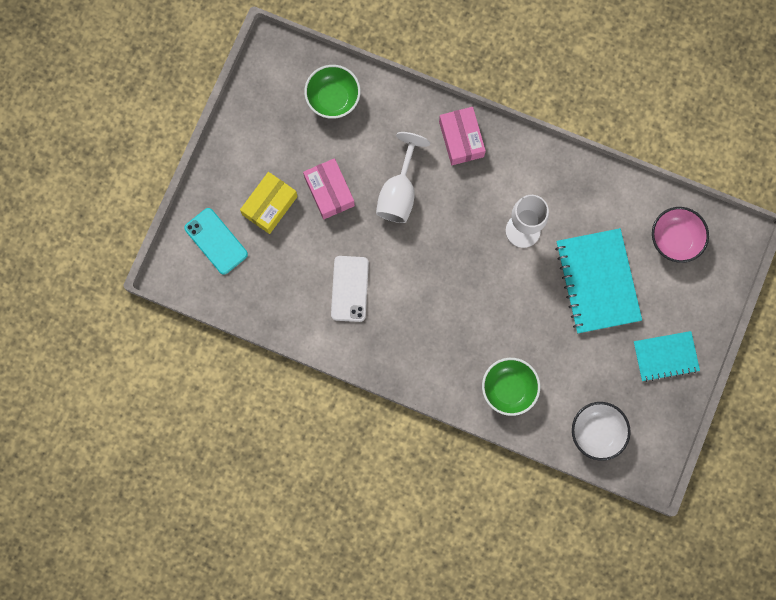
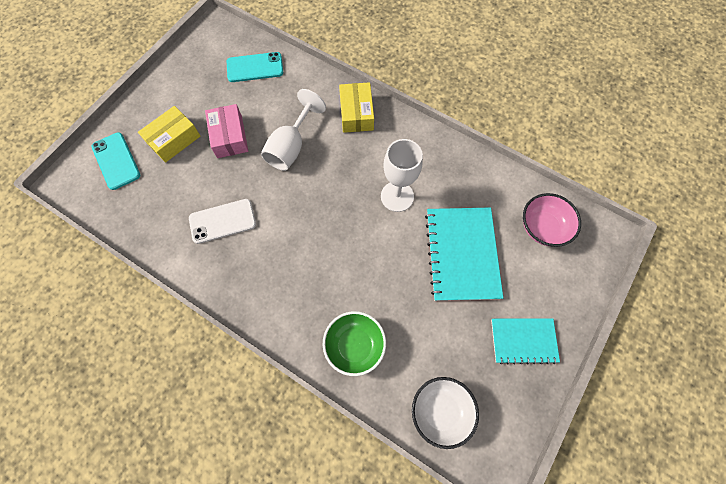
camera: 10 degrees right, 10 degrees down
green bowl [304,65,361,119] -> turquoise phone [226,52,283,82]
white phone [331,256,369,322] -> white phone turned 60 degrees clockwise [189,199,256,244]
pink box [439,107,486,165] -> yellow box [339,82,374,133]

